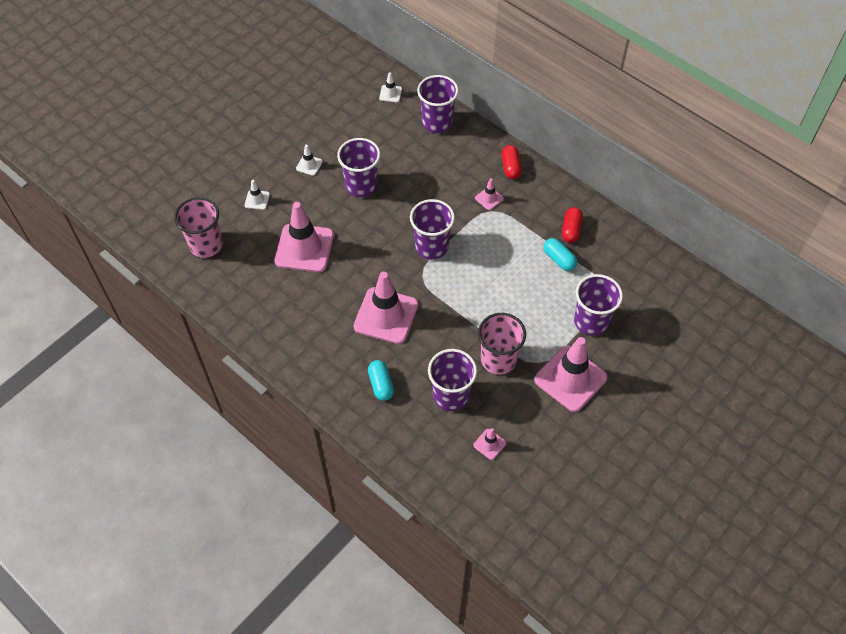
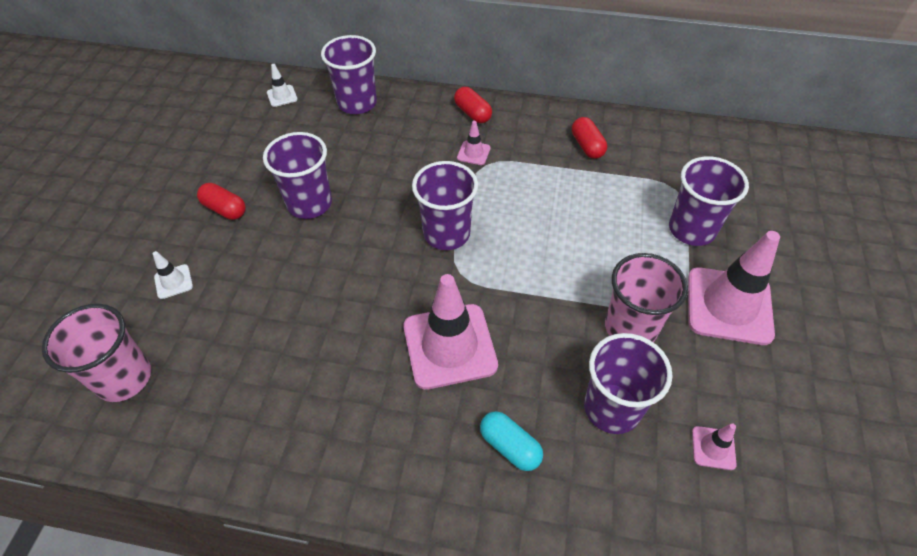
camera: 30 degrees left, 5 degrees down
pink traffic cone [275,202,334,272] -> none
white traffic cone [296,145,323,176] -> red capsule [197,183,246,220]
turquoise capsule [544,238,577,271] -> none

